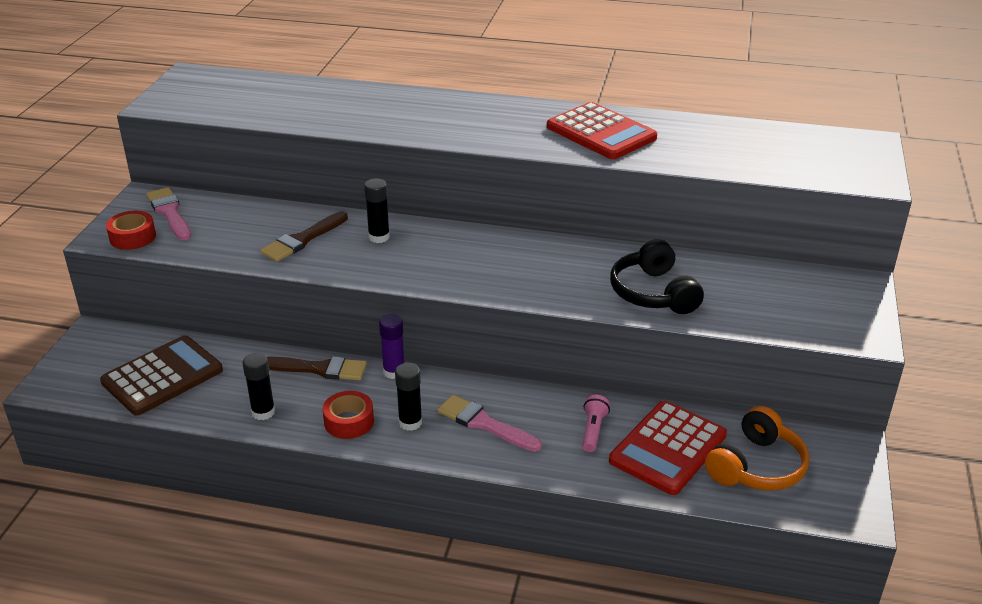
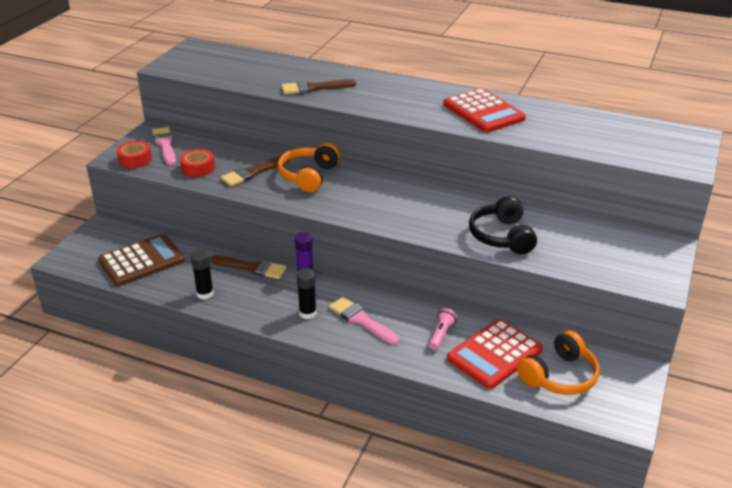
camera: 10 degrees right, 0 degrees up
red tape [323,391,374,439] -> red tape moved to [180,149,215,177]
black glue stick [364,179,390,243] -> orange headphones [278,143,340,192]
none -> brown brush [281,79,356,94]

